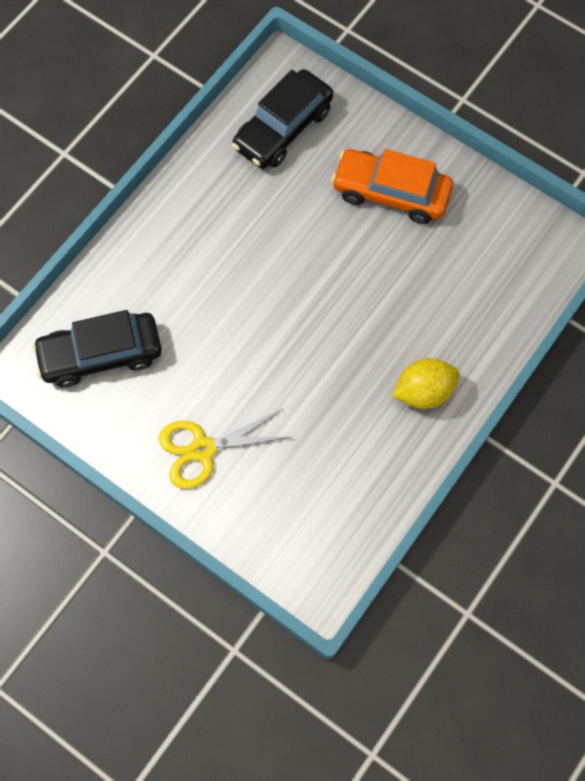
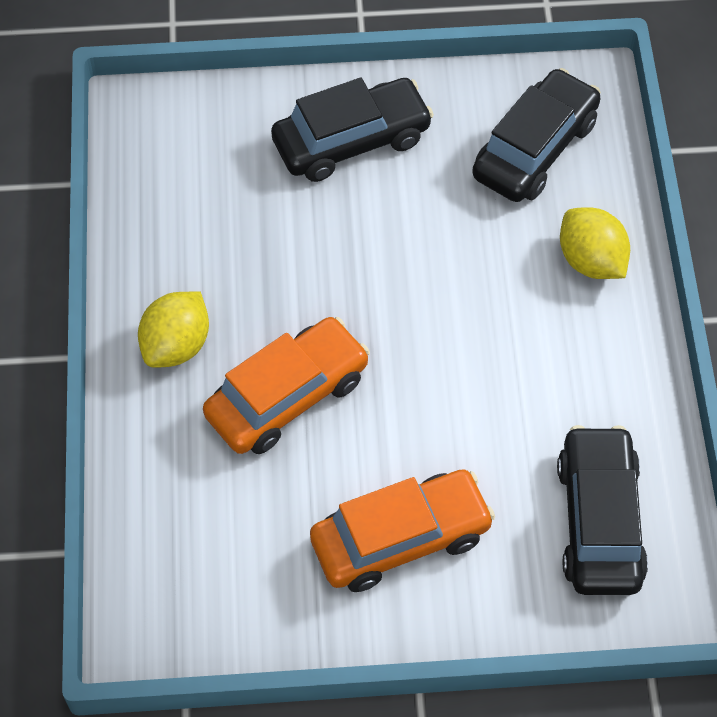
camera: 140 degrees right, 10 degrees down
yellow scissors [159,409,290,489] -> black car [271,78,434,182]
none -> orange car [203,317,370,454]
none -> yellow lemon [560,207,630,279]

